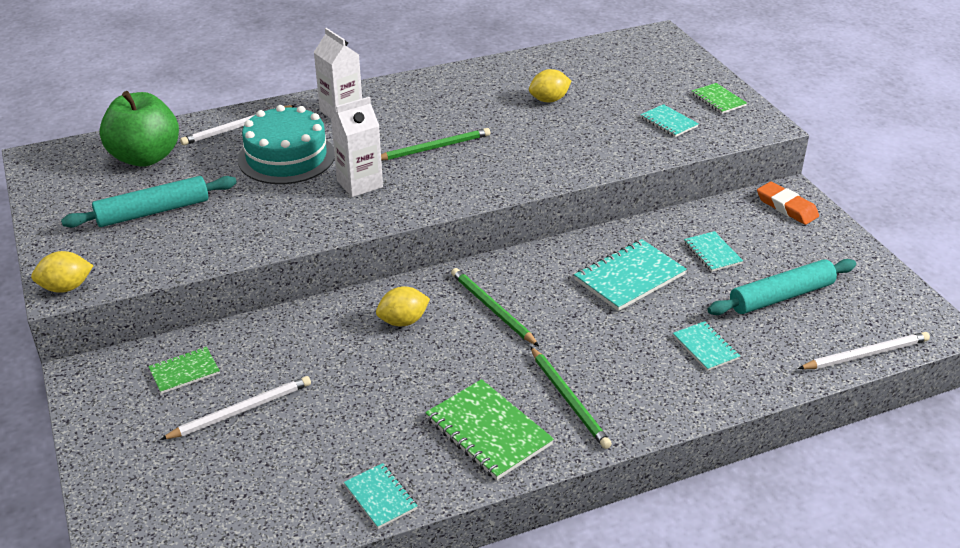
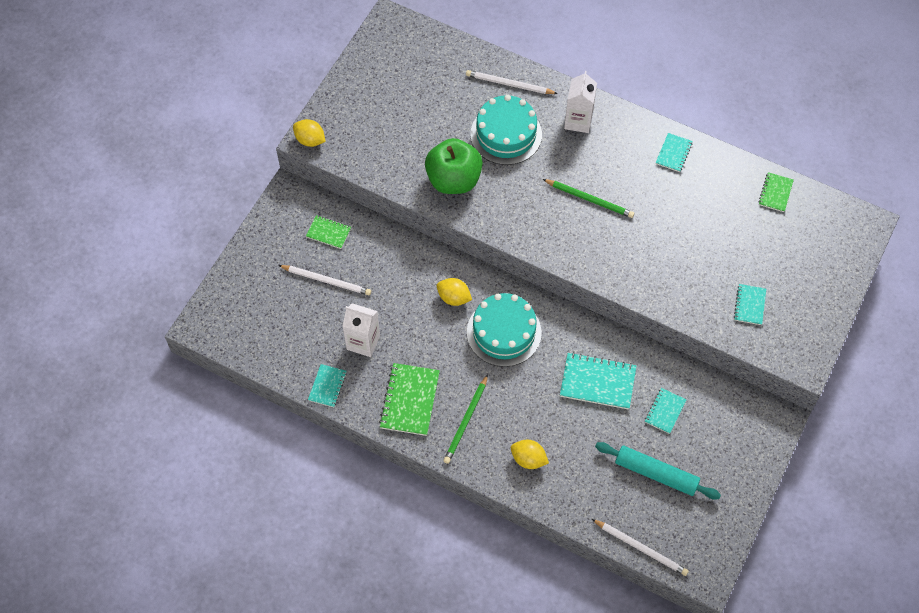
camera: 50 degrees right, 25 degrees up
turquoise rolling pin [61,176,237,228] -> none
green apple [99,91,179,167] -> green apple moved to [425,138,483,194]
white carton [331,97,383,197] -> white carton moved to [343,303,380,357]
green pencil [451,268,539,346] -> turquoise cake [467,293,542,367]
yellow lemon [529,69,571,102] -> yellow lemon moved to [511,440,549,469]
turquoise notebook [673,321,740,371] -> turquoise notebook moved to [656,133,693,172]
green notebook [692,83,747,114] -> green notebook moved to [758,172,794,212]
orange eraser [757,182,819,225] -> none

